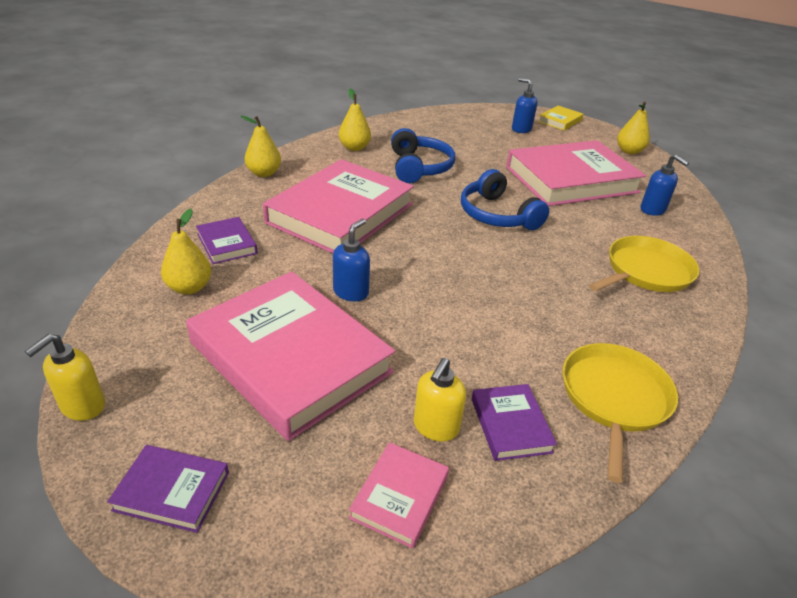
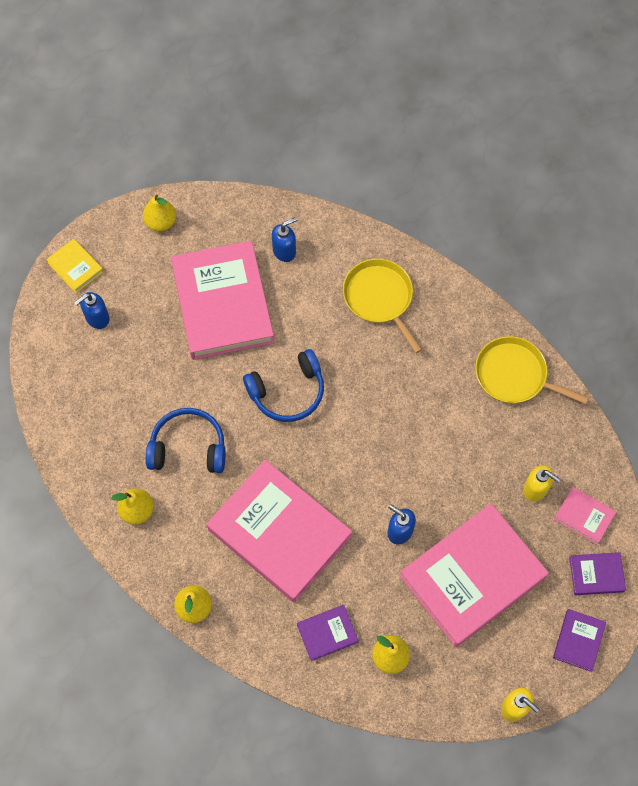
camera: 80 degrees left, 30 degrees up
purple book [472,384,557,461] -> purple book moved to [569,552,626,595]

